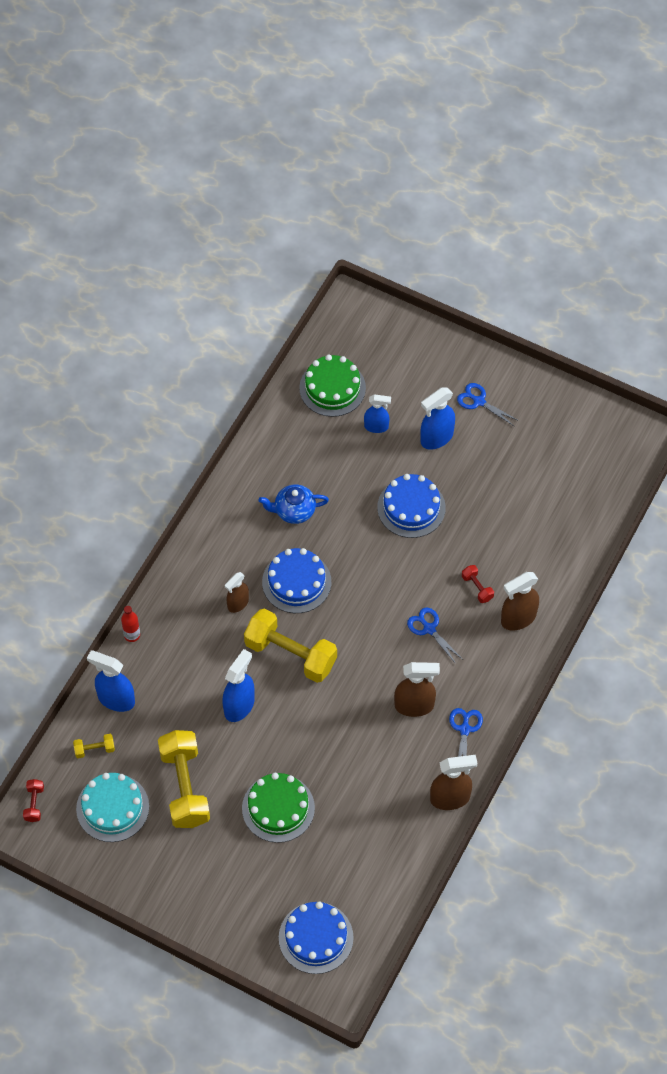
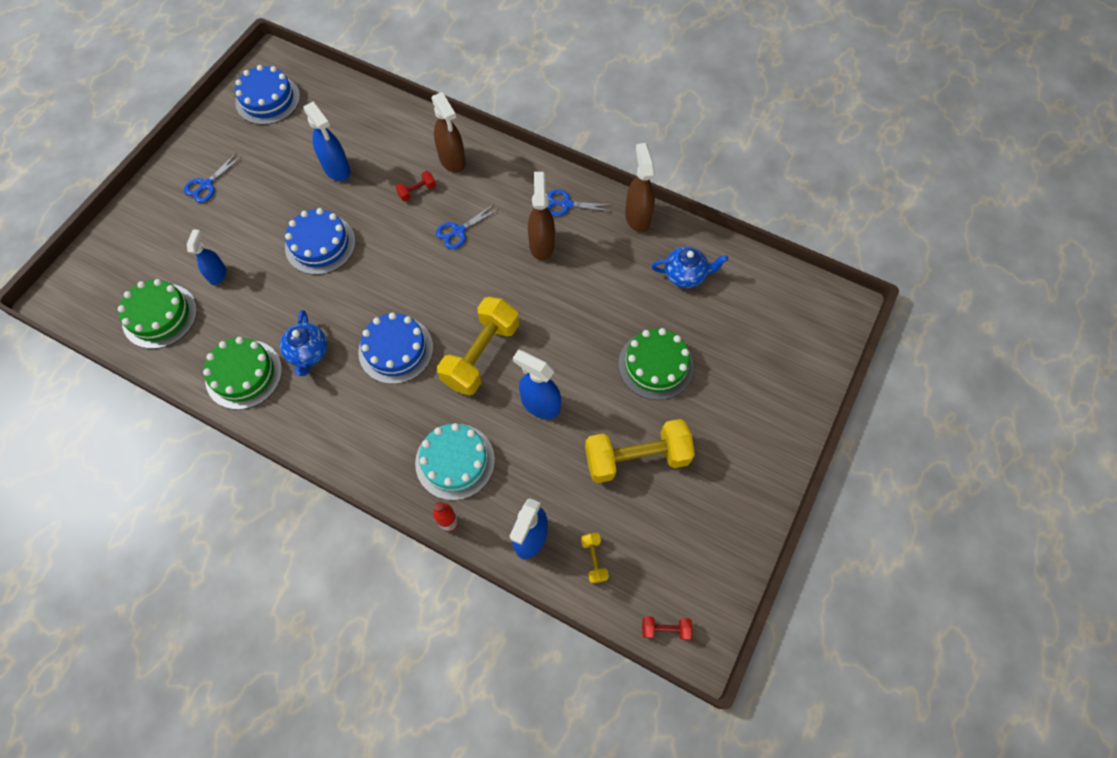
camera: 90 degrees left, 5 degrees up
turquoise cake [76,773,149,842] -> turquoise cake moved to [415,423,495,500]
brown spray bottle [225,572,249,613] -> none
blue cake [279,902,354,974] -> blue cake moved to [235,65,300,125]
blue spray bottle [420,388,455,450] -> blue spray bottle moved to [303,102,350,181]
none -> green cake [203,337,282,410]
none -> blue teapot [651,246,728,288]

